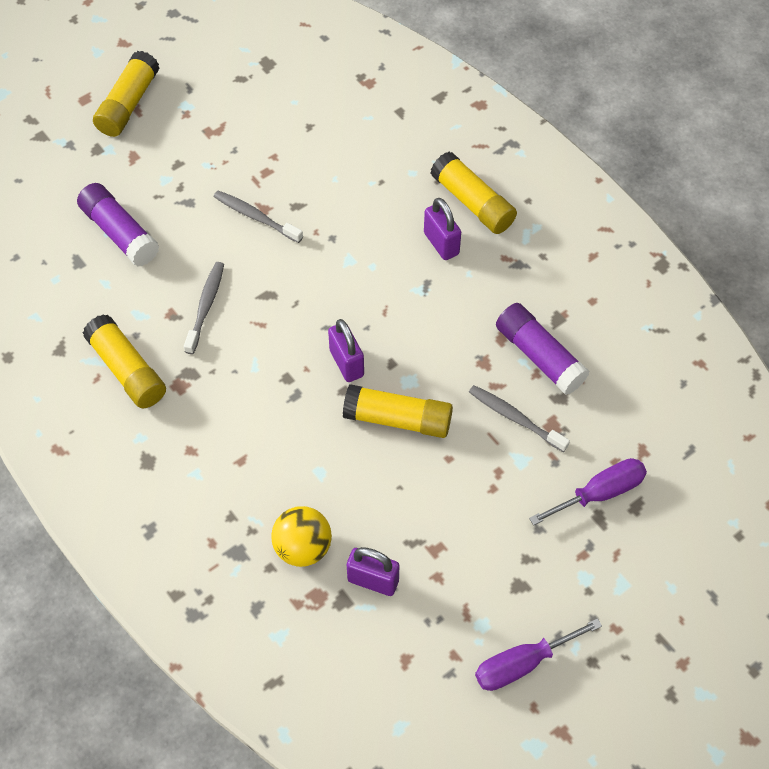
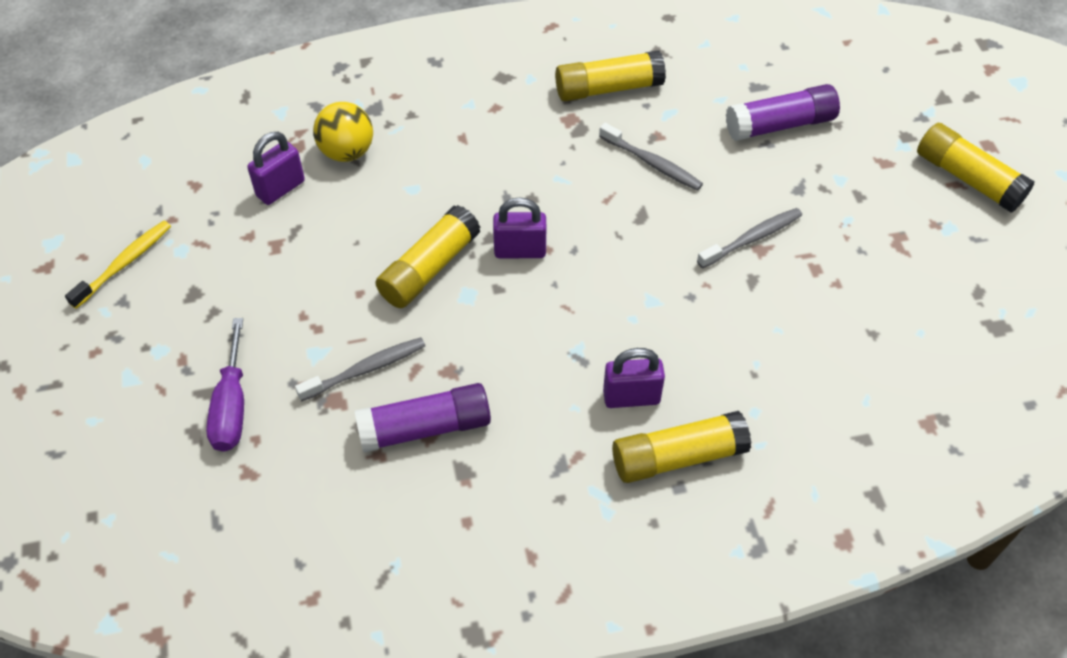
camera: 115 degrees right, 5 degrees down
purple screwdriver [475,618,602,691] -> yellow toothbrush [65,221,171,309]

